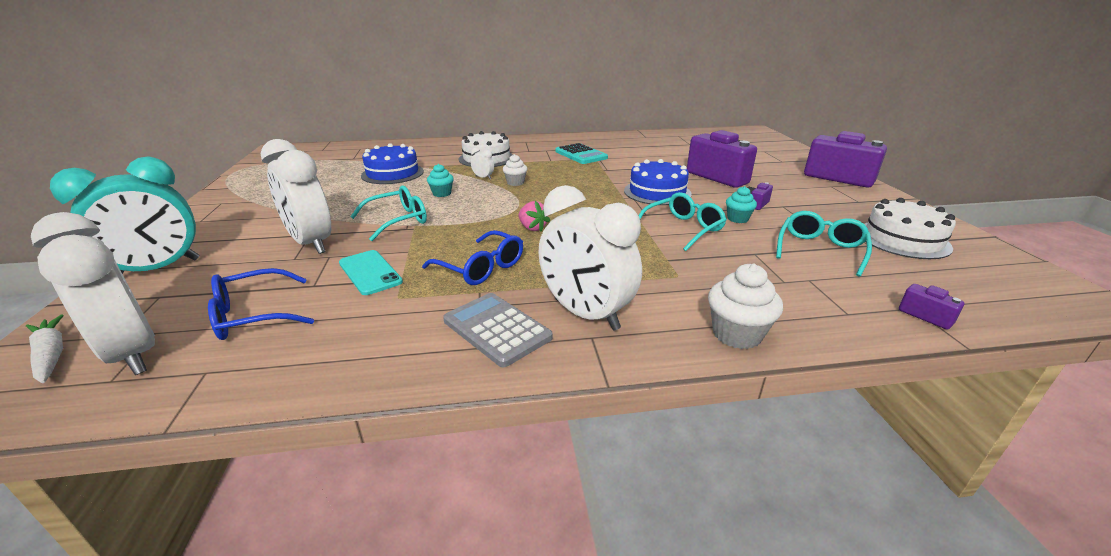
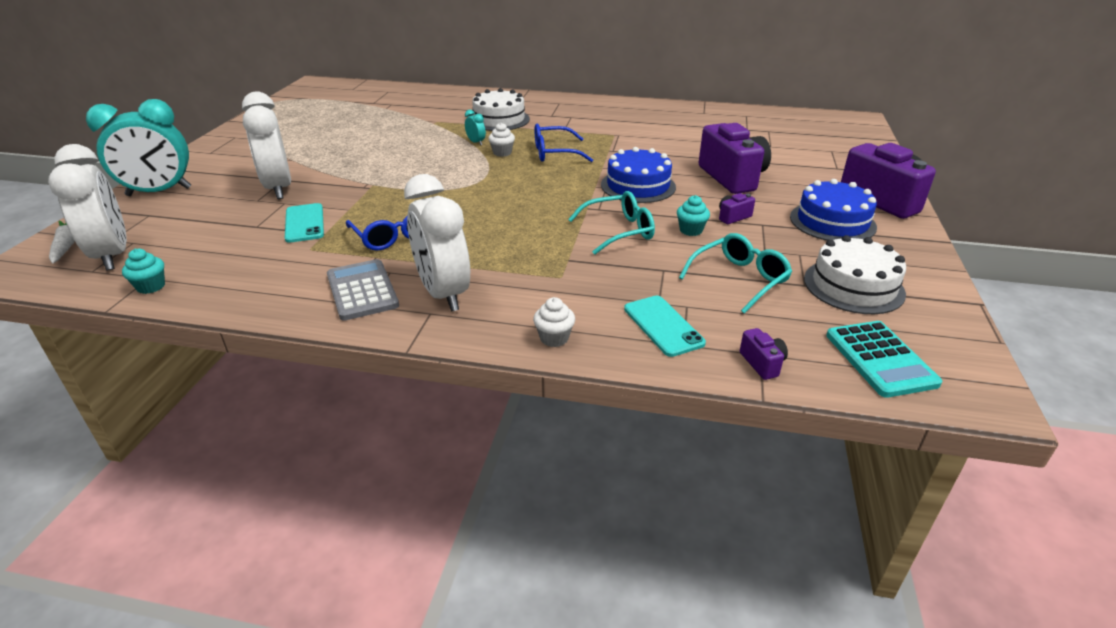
camera: 20 degrees right, 5 degrees up
blue glasses [208,268,314,340] -> blue glasses moved to [535,124,593,162]
turquoise glasses [350,185,427,241] -> none
blue cake [361,143,424,184] -> blue cake moved to [790,179,877,241]
turquoise cupcake [427,164,454,197] -> turquoise cupcake moved to [122,248,165,294]
white clock [471,148,494,179] -> turquoise clock [465,110,486,145]
pink strawberry [519,201,550,232] -> none
turquoise calculator [555,143,608,164] -> turquoise calculator moved to [826,321,942,398]
white cupcake [708,263,783,349] -> white cupcake [533,297,575,347], size x0.64
none -> turquoise phone [624,296,706,357]

